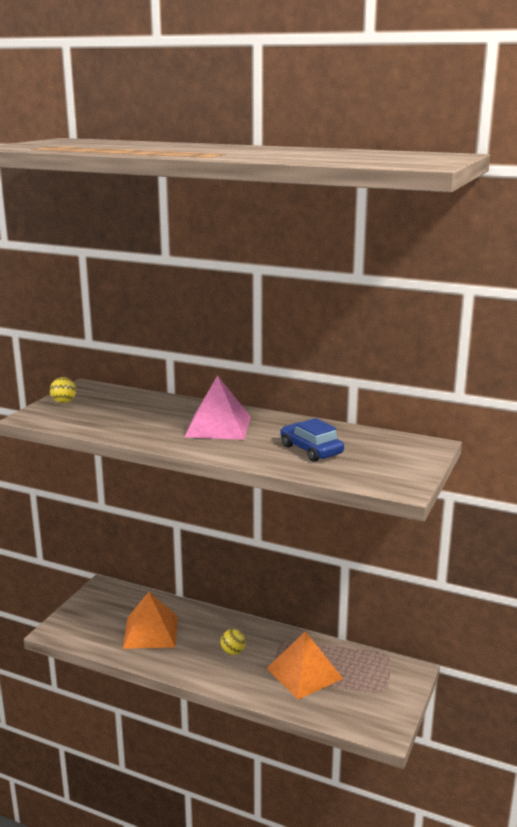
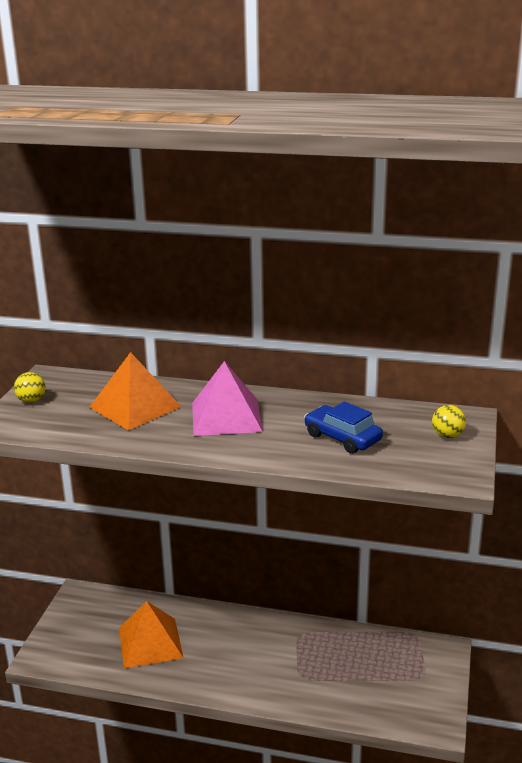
camera: 10 degrees left, 5 degrees up
yellow ball [220,629,246,655] -> yellow ball moved to [432,405,466,438]
orange pyramid [267,631,343,699] -> orange pyramid moved to [90,352,181,431]

